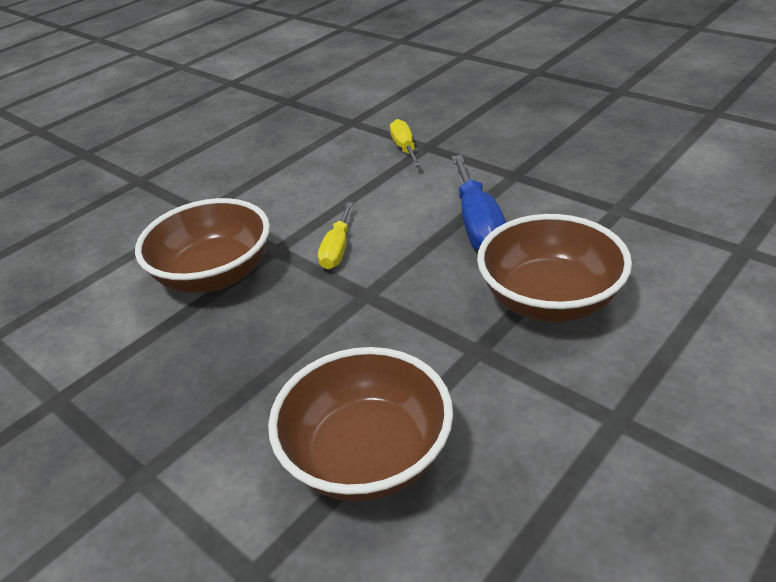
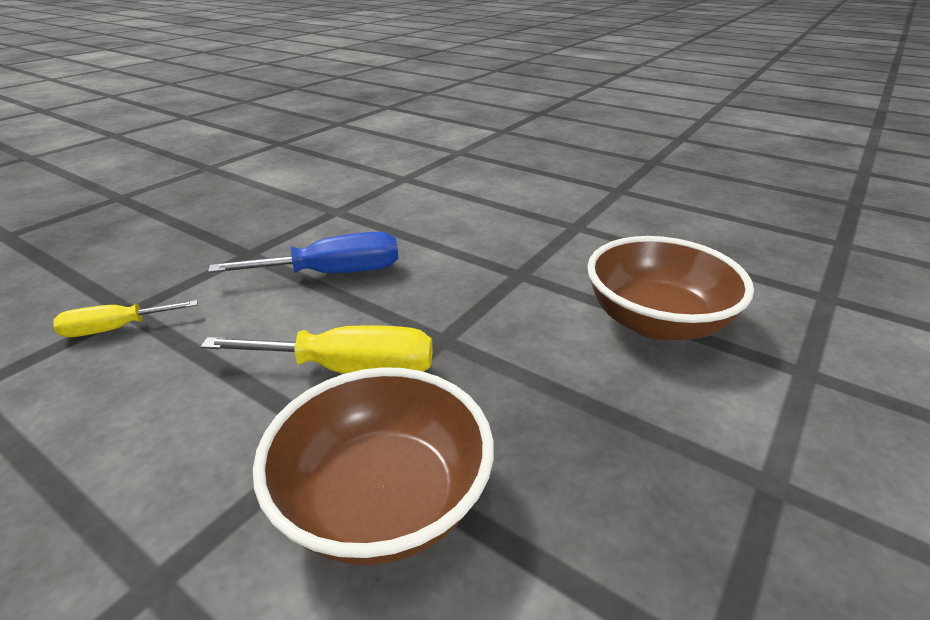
camera: 100 degrees left, 5 degrees down
yellow screwdriver [318,202,353,269] -> yellow screwdriver [200,326,433,374], size x1.63
brown bowl [477,214,632,322] -> none

